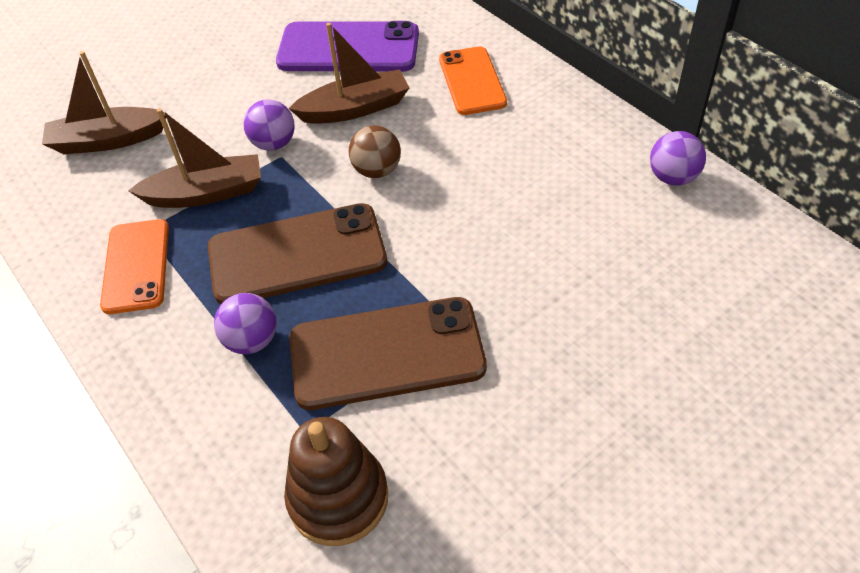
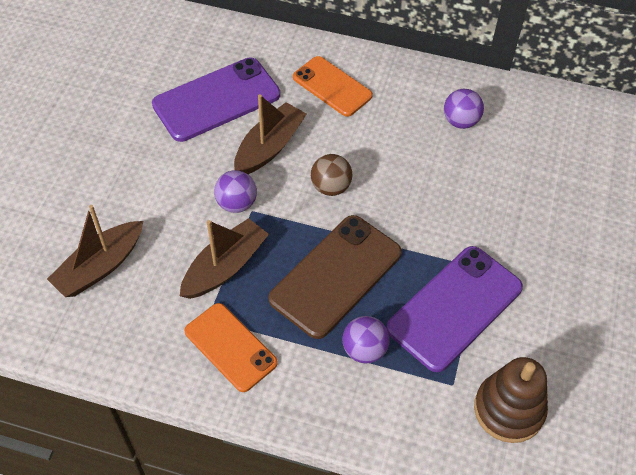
camera: 40 degrees left, 5 degrees up
brown phone [289,297,487,410] -> purple phone [387,246,523,372]
purple ball [650,131,706,185] -> purple ball moved to [444,89,484,129]

